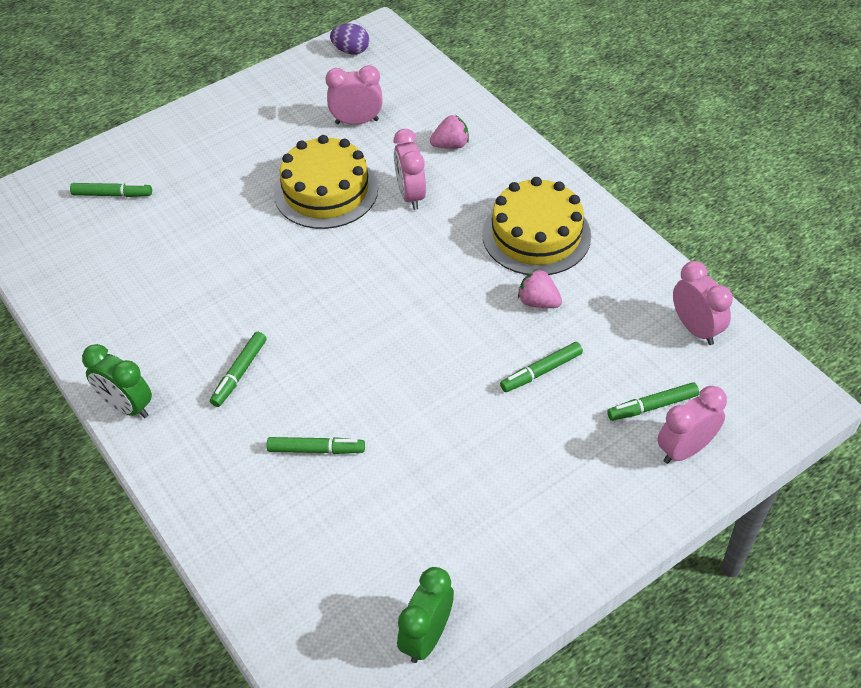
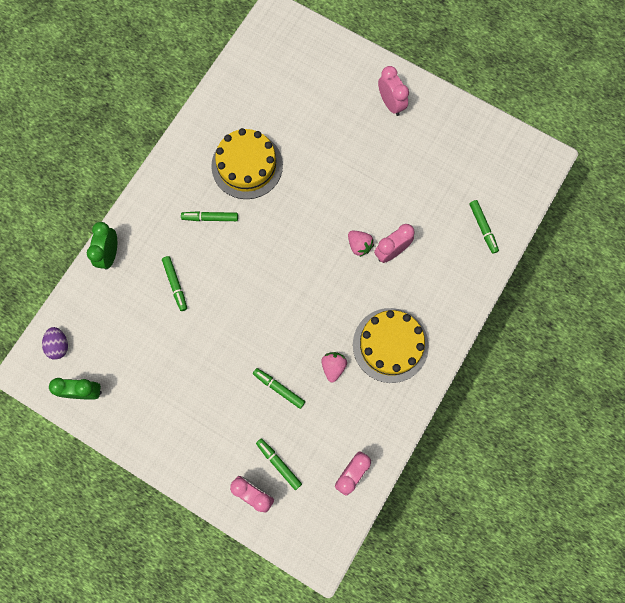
camera: 65 degrees right, 25 degrees up
green marker [70,183,152,197] -> green marker moved to [469,200,499,254]
green clock [82,344,152,418] -> green clock moved to [87,222,117,270]
yellow cake [274,135,378,229] -> yellow cake moved to [211,128,283,199]
pink clock [325,65,383,125] -> pink clock moved to [378,66,409,116]
purple egg [330,23,369,55] -> purple egg moved to [42,327,68,360]
pink strawberry [430,115,469,149] -> pink strawberry moved to [348,231,374,257]

